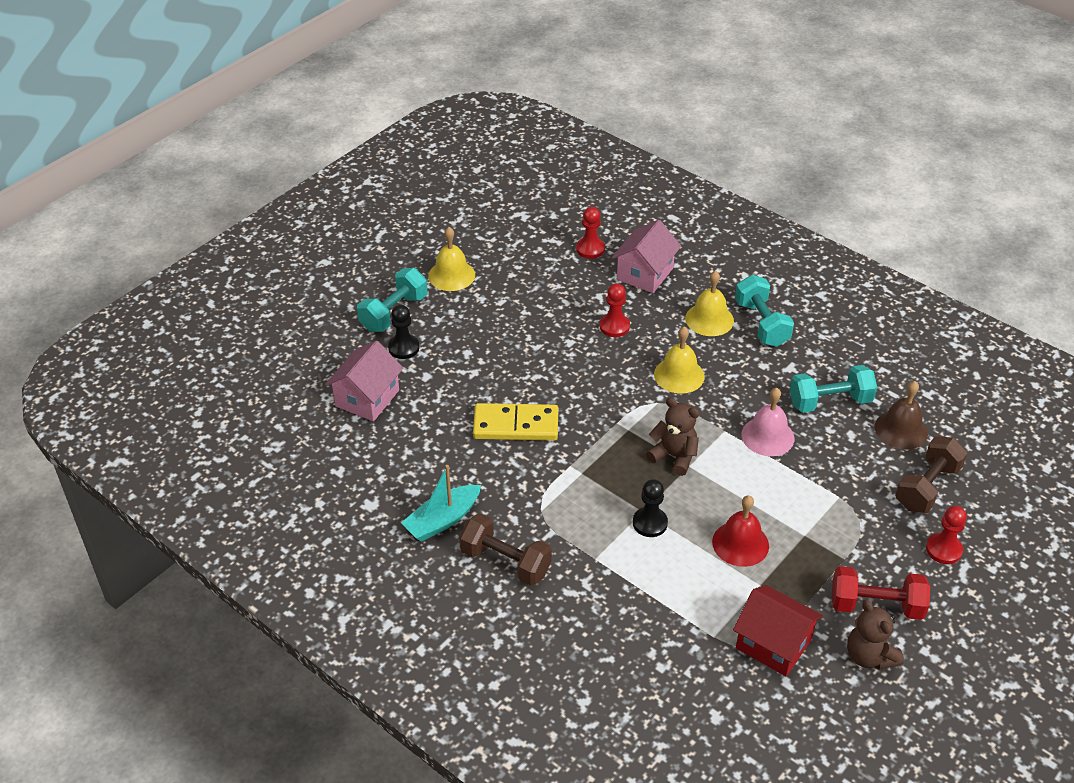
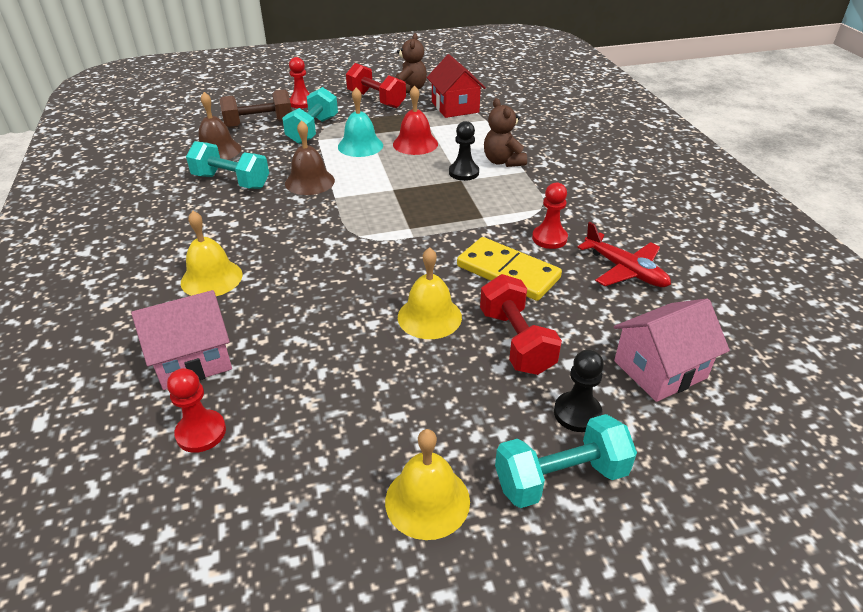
camera: 145 degrees left, 5 degrees down
turquoise boat [401,465,481,542] -> none
brown dumbbell [459,514,552,586] -> none
red pawn [599,283,630,337] -> red pawn moved to [532,183,568,249]
brown teddy bear [646,398,699,476] -> brown teddy bear moved to [484,98,527,167]
yellow bell [654,326,705,394] -> yellow bell moved to [398,247,462,339]
turquoise dumbbell [735,275,794,347] -> turquoise dumbbell moved to [282,87,338,144]
pink bell [742,388,794,456] -> brown bell [285,120,335,195]
none -> turquoise bell [338,88,383,157]
none -> red dumbbell [480,274,562,375]
none -> red plane [577,222,671,287]

